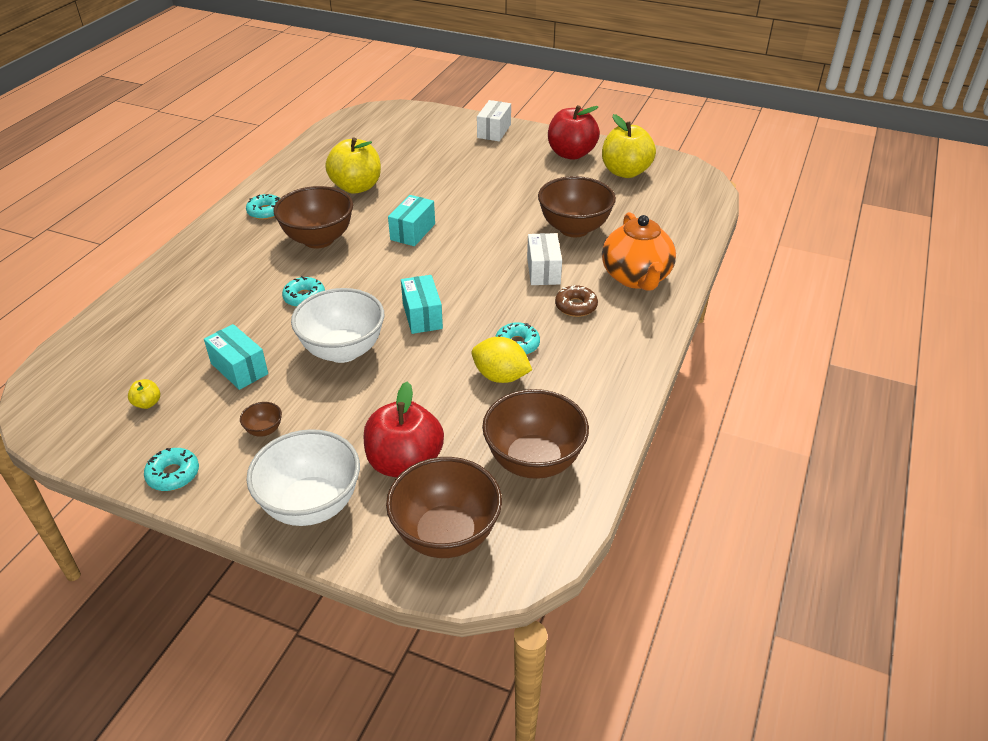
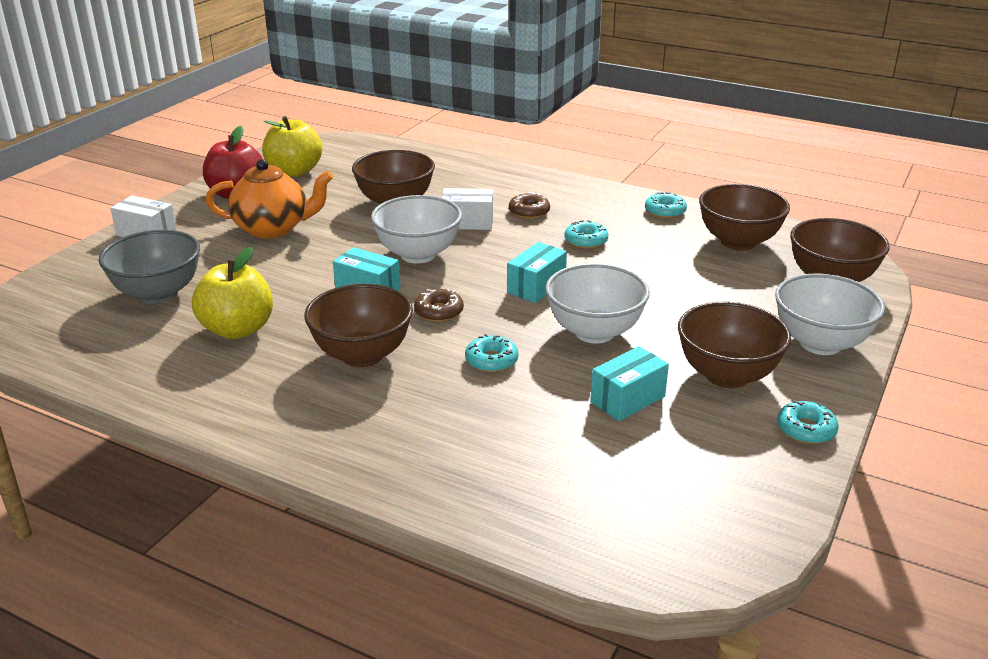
camera: 85 degrees left, 10 degrees down
yellow apple [128,379,160,409] -> none
brown bowl [240,402,282,437] -> brown bowl [678,302,791,388], size x2.42
turquoise donut [246,194,280,220] -> turquoise donut moved to [645,192,687,219]
red apple [364,382,444,477] -> none
turquoise box [401,275,443,334] -> turquoise box turned 45 degrees counterclockwise [507,242,567,303]
yellow lemon [472,337,532,383] -> none
orange teapot [602,212,676,291] -> orange teapot moved to [206,159,333,238]
none -> grey bowl [99,230,200,304]
none -> white bowl [371,195,462,263]
none -> brown donut [414,289,464,322]

